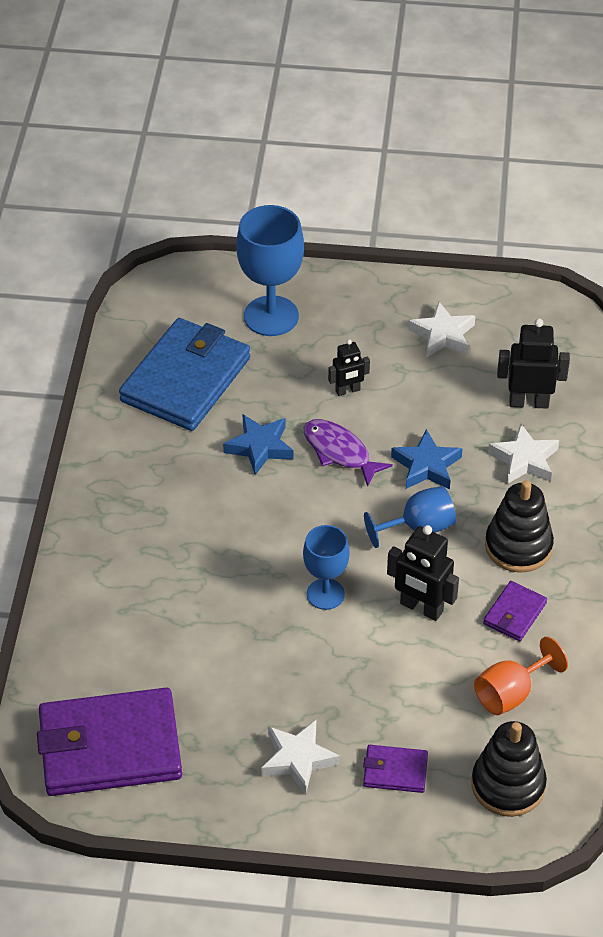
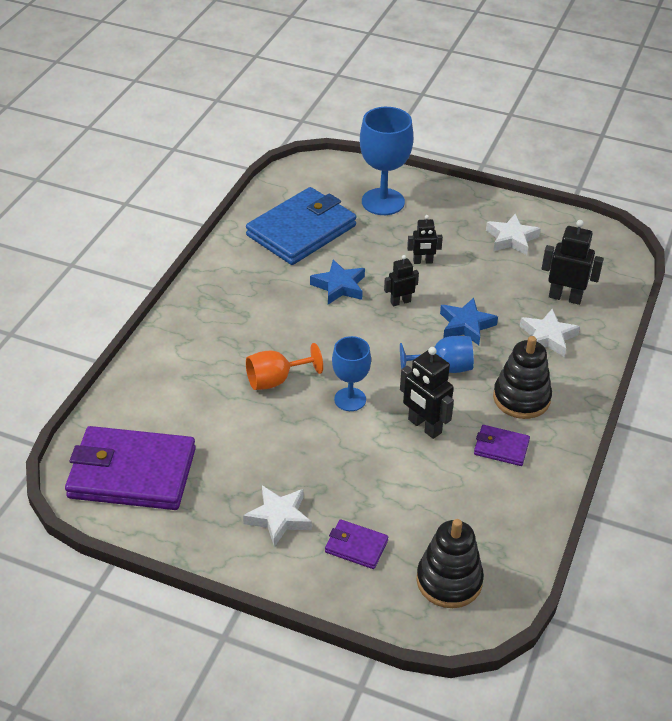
camera: 15 degrees right, 5 degrees down
purple fish [304,419,393,487] -> black robot [384,255,419,307]
orange goblet [474,637,568,715] -> orange goblet moved to [246,343,323,390]
purple wallet [483,581,547,641] -> purple wallet turned 60 degrees clockwise [474,425,530,466]

